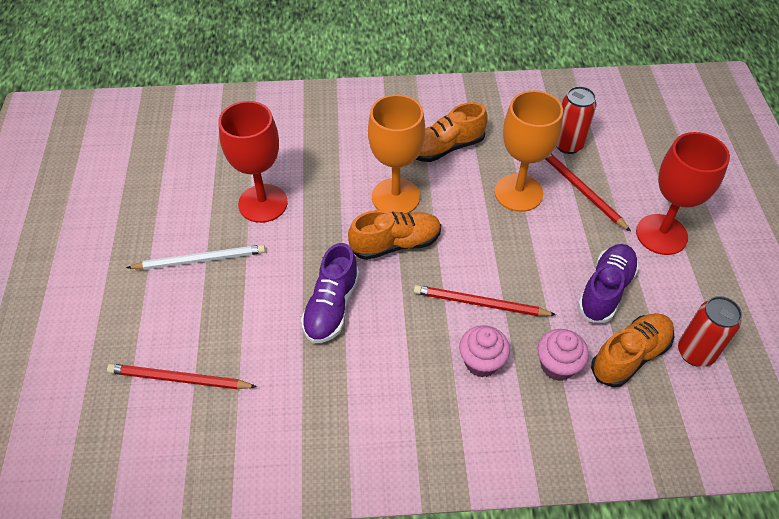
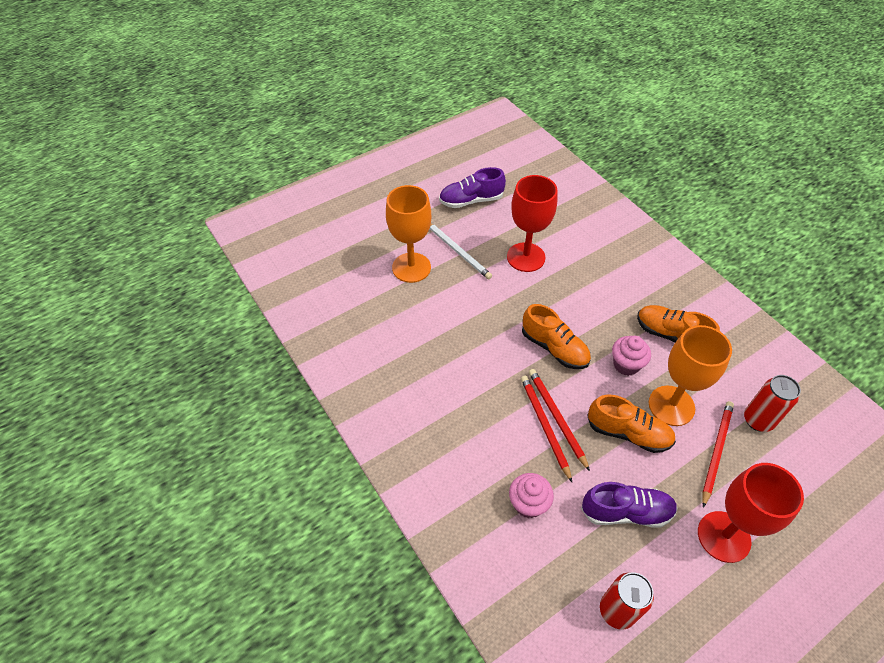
camera: 60 degrees right, 0 degrees up
red pencil [107,364,257,389] -> red pencil moved to [529,369,590,471]
purple shoe [301,243,359,343] -> purple shoe moved to [439,167,506,208]
orange goblet [368,94,425,214] -> orange goblet moved to [386,185,431,283]
pink cupcake [459,325,510,378] -> pink cupcake moved to [612,336,651,376]
orange shoe [591,313,674,387] -> orange shoe moved to [587,395,676,453]

